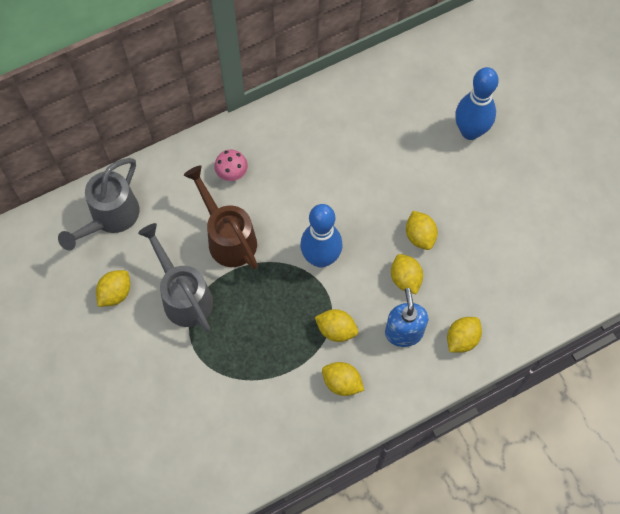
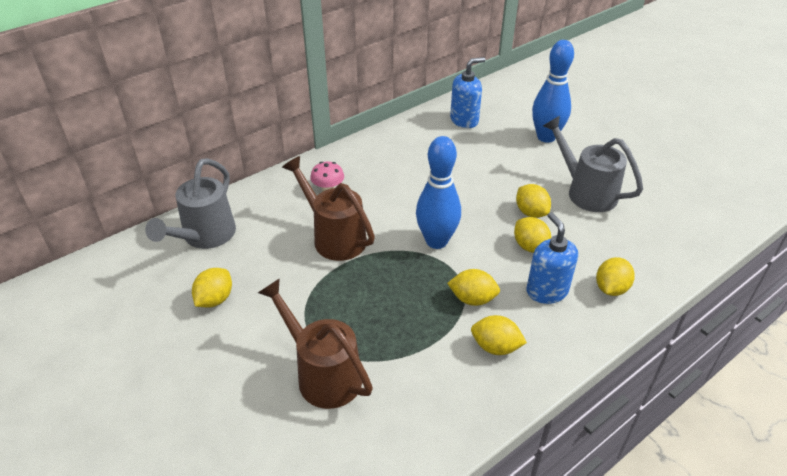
camera: 10 degrees left, 25 degrees down
grey watering can [138,223,213,332] -> grey watering can moved to [543,116,643,212]
none -> brown watering can [258,278,373,409]
none -> blue soap dispenser [450,57,485,128]

